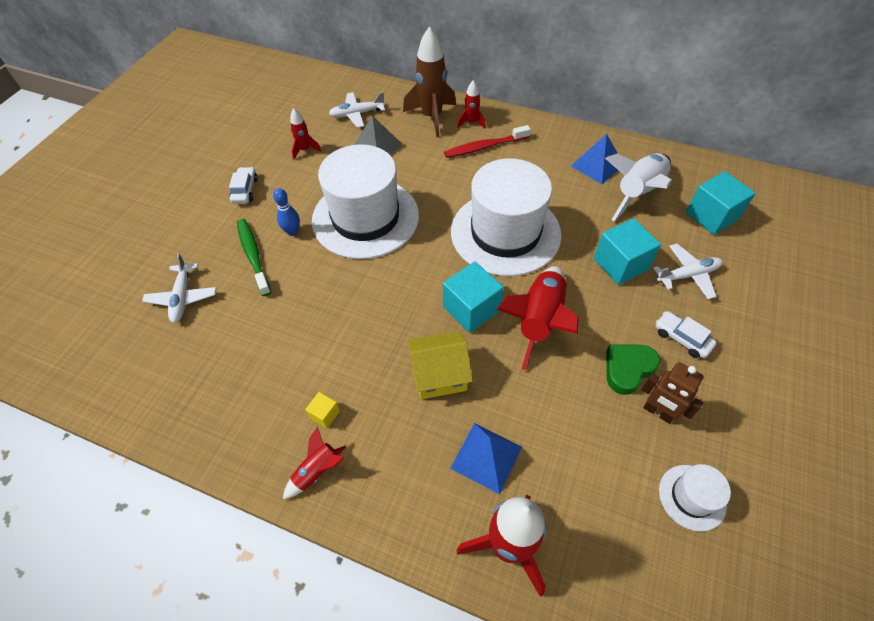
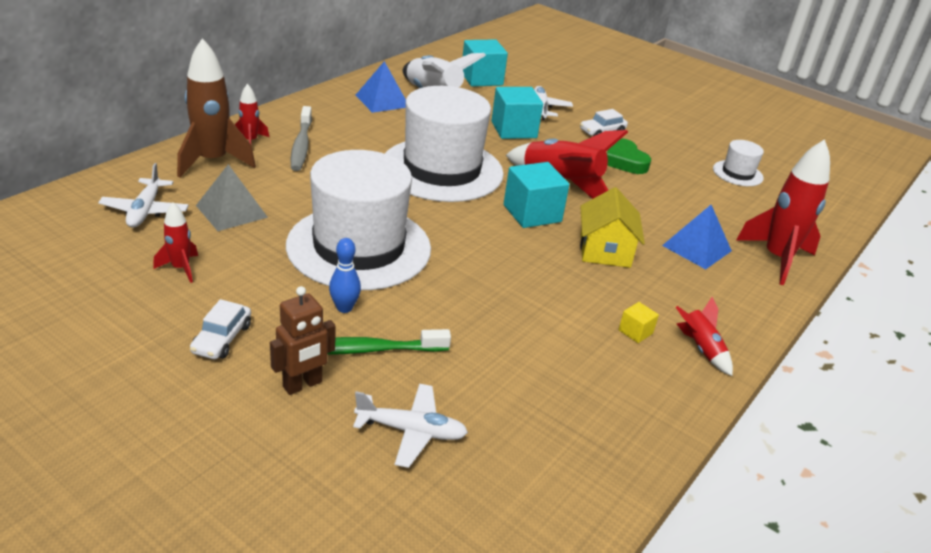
camera: 80 degrees left, 20 degrees down
white car [229,167,258,204] -> white car turned 90 degrees counterclockwise [190,299,251,359]
red toothbrush [444,125,531,158] -> grey toothbrush [291,106,312,171]
brown robot [642,362,704,424] -> brown robot moved to [270,286,336,395]

